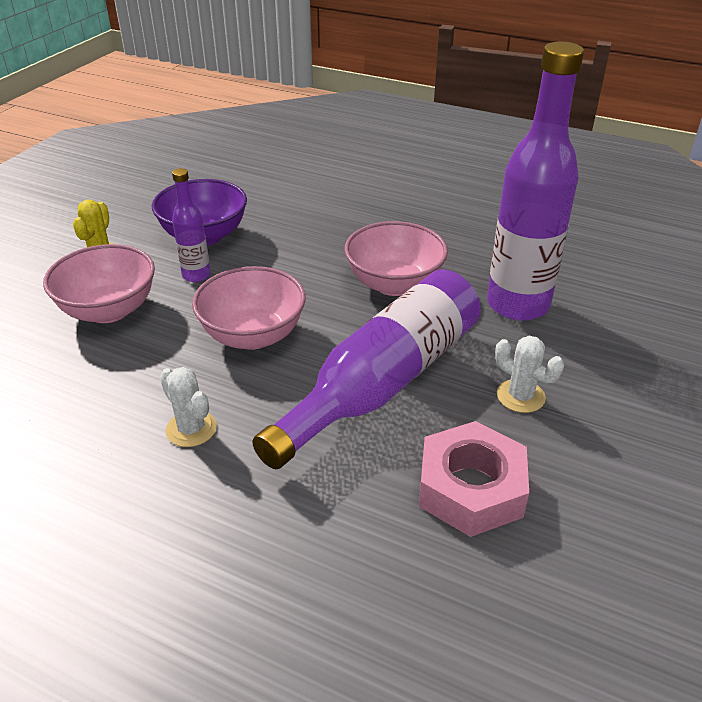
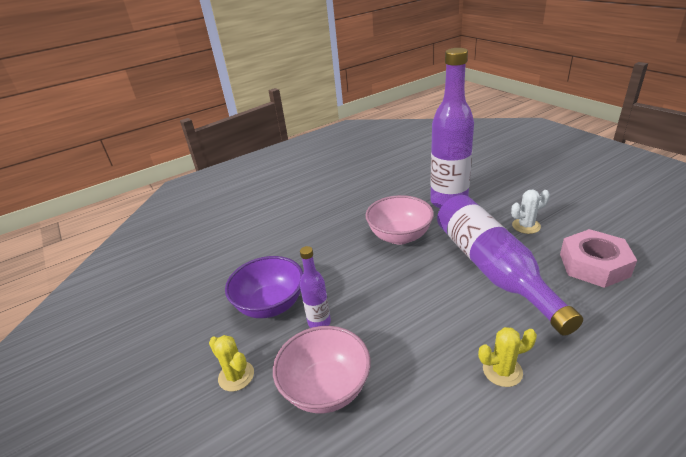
camera: 55 degrees left, 5 degrees down
white cactus [160,367,217,447] -> yellow cactus [478,327,537,387]
pink bowl [192,266,306,350] -> none

